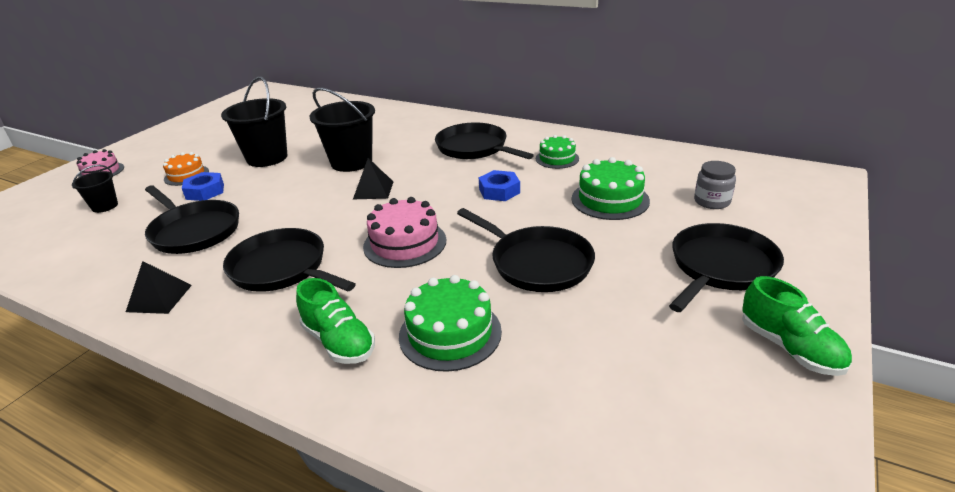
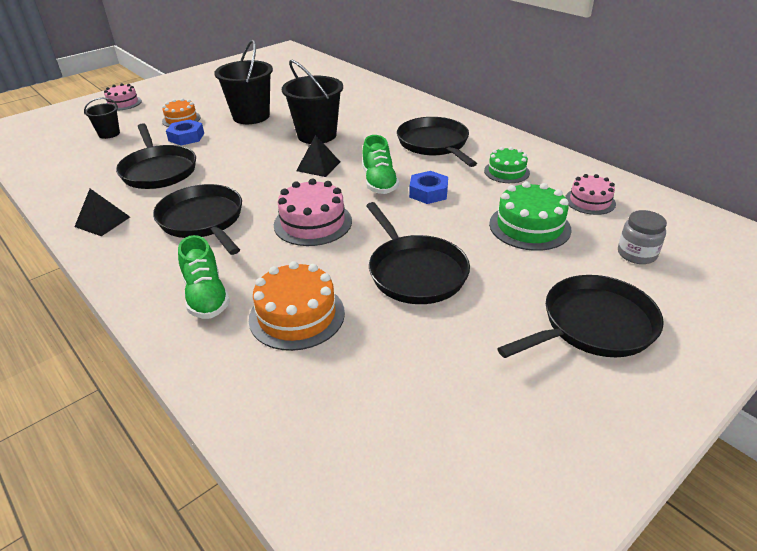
camera: 20 degrees right, 5 degrees up
green cake [399,275,502,372] -> orange cake [249,261,345,351]
green shoe [742,276,852,376] -> green shoe moved to [362,135,399,194]
none -> pink cake [565,174,616,215]

